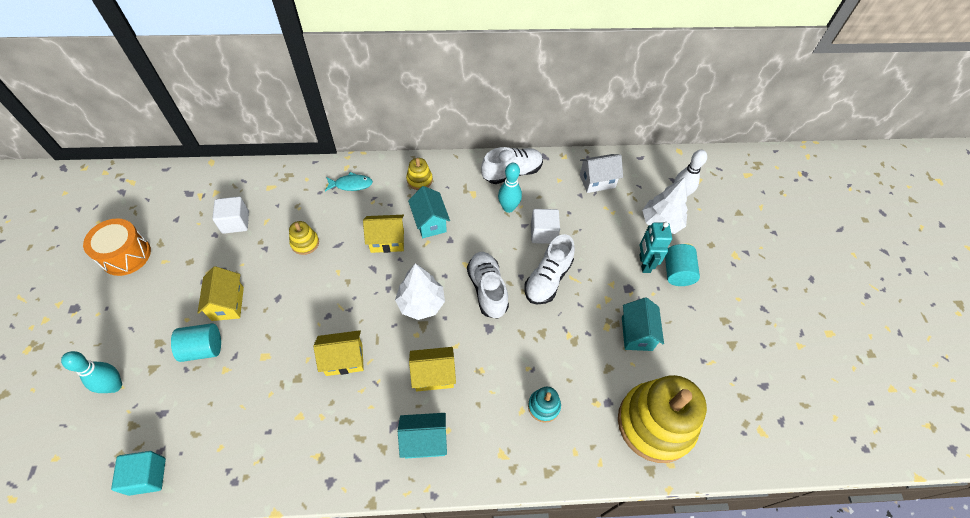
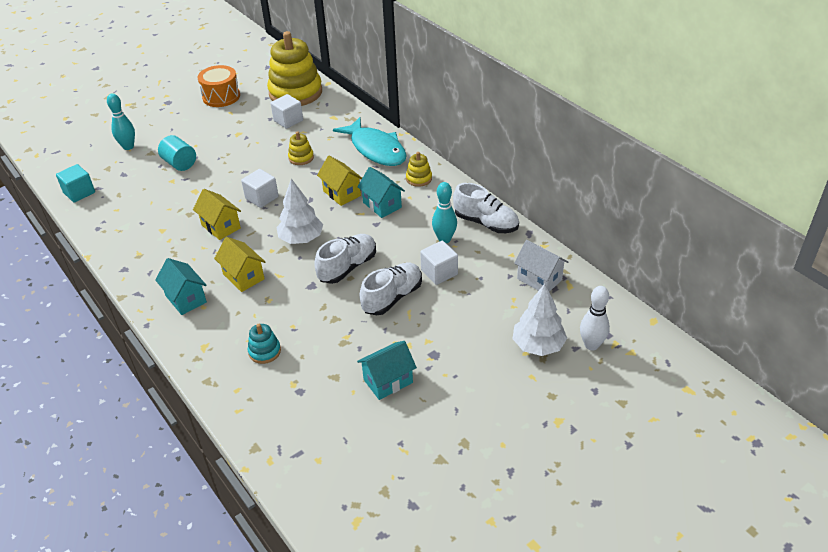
camera: 60 degrees right, 15 degrees down
yellow house [197,266,244,321] -> none
turquoise fish [325,172,373,191] -> turquoise fish [333,117,407,166], size x2.07
turquoise house [408,186,450,238] -> turquoise house turned 75 degrees counterclockwise [357,167,405,218]
white shoe [524,234,575,304] -> white shoe turned 135 degrees clockwise [359,263,422,315]
yellow stacking toy [618,375,707,463] -> yellow stacking toy moved to [267,31,322,106]
turquoise robot [639,222,672,273] -> none
turquoise cylinder [665,244,700,286] -> none
none -> white cube [241,169,279,208]

